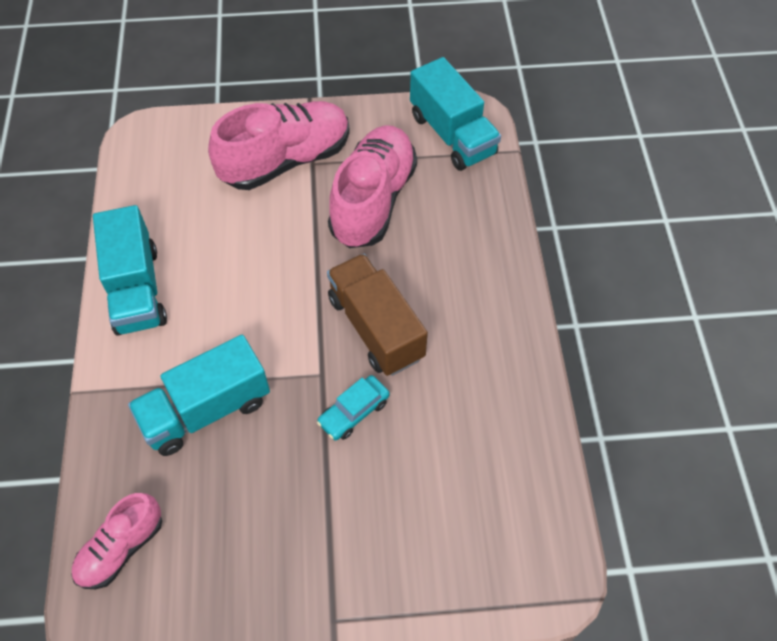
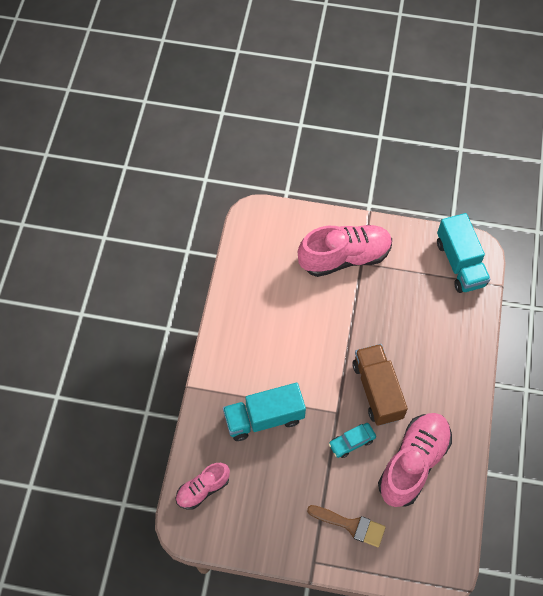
camera: 15 degrees right, 5 degrees up
turquoise truck [93,205,167,336] -> none
pink shoe [328,125,417,248] -> pink shoe moved to [378,413,452,507]
none -> brown brush [307,505,386,547]

